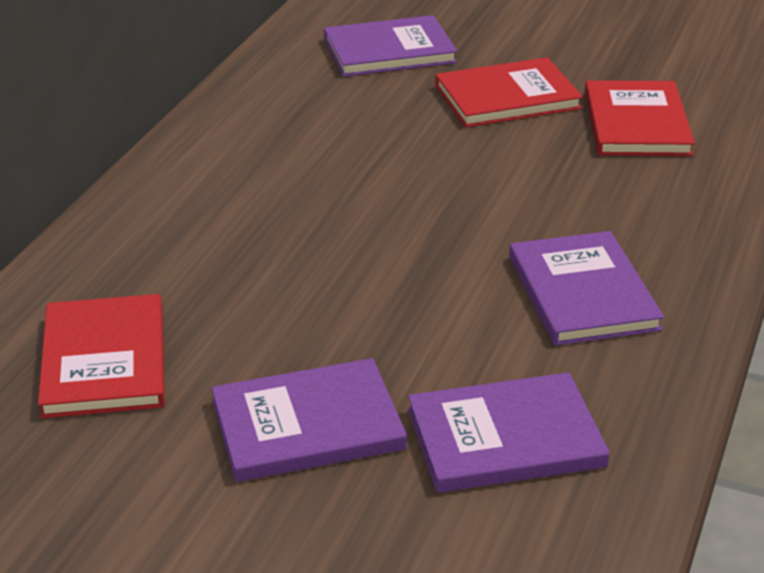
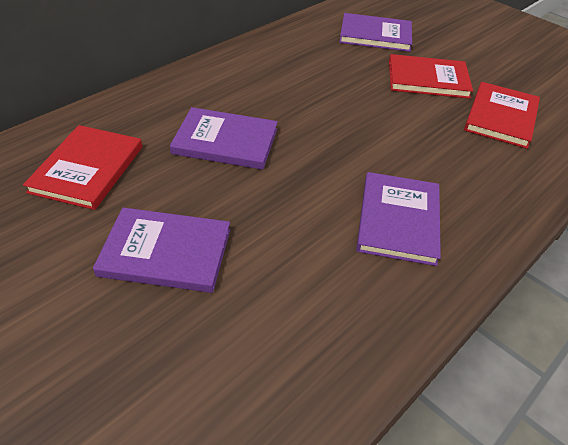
camera: 20 degrees right, 10 degrees up
purple book [408,372,610,493] -> purple book moved to [170,107,278,170]

